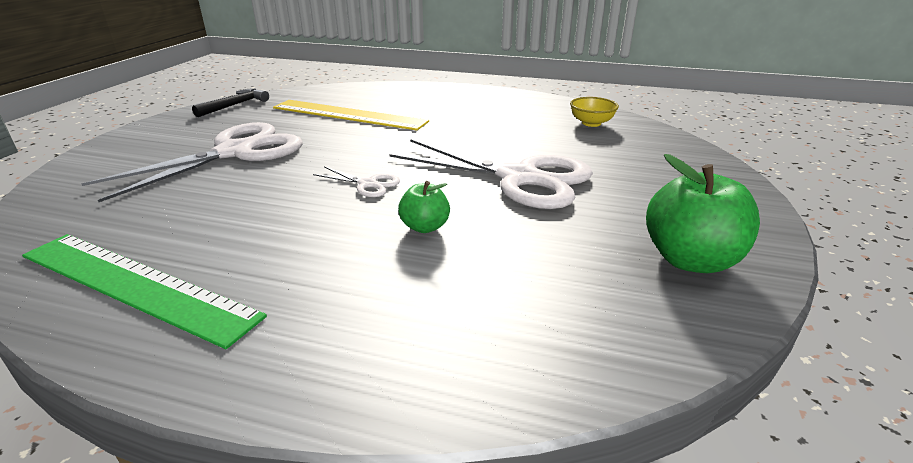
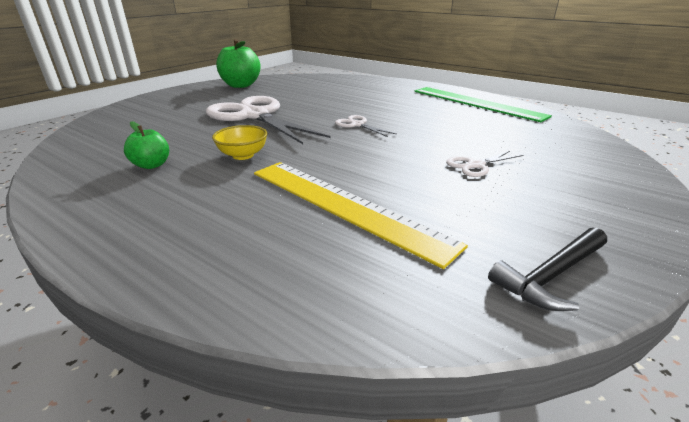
camera: 160 degrees left, 0 degrees up
white scissors [81,122,303,202] -> white scissors [446,150,523,177], size x0.43
green apple [398,181,450,233] -> green apple moved to [124,121,169,169]
yellow bowl [570,97,619,127] -> yellow bowl moved to [212,125,267,160]

